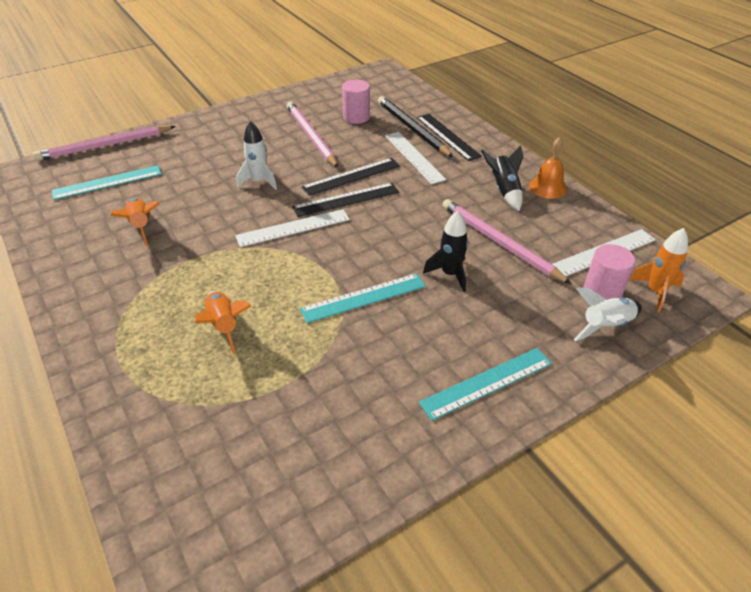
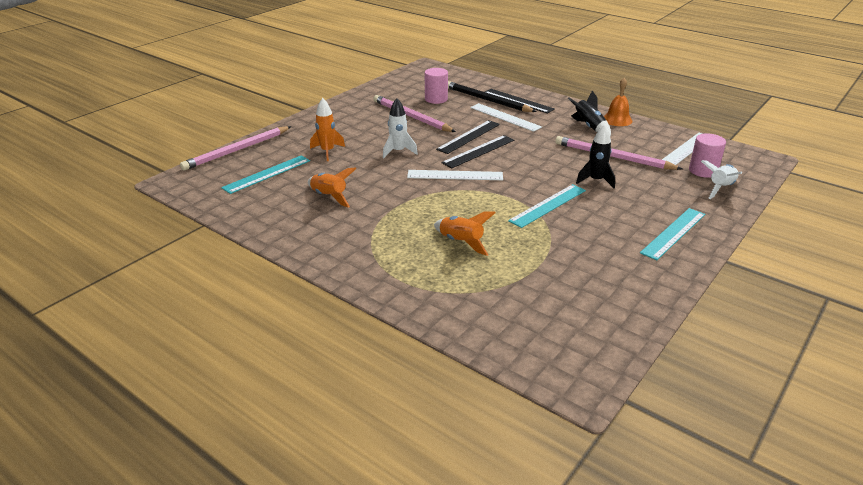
camera: 20 degrees left, 10 degrees down
white ruler [235,209,350,247] -> white ruler turned 45 degrees clockwise [407,170,503,180]
orange rocket [629,228,688,312] -> orange rocket moved to [310,98,345,161]

